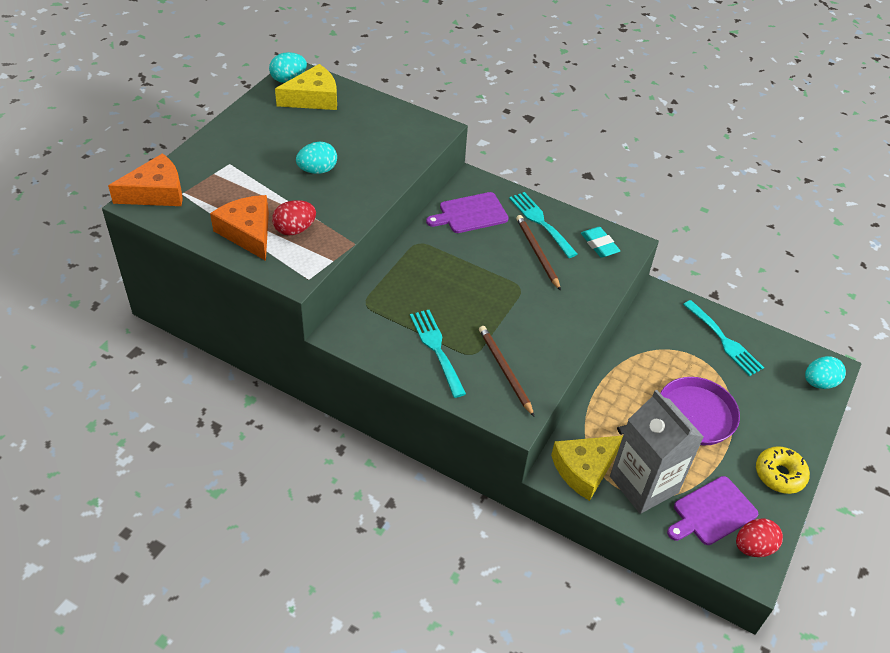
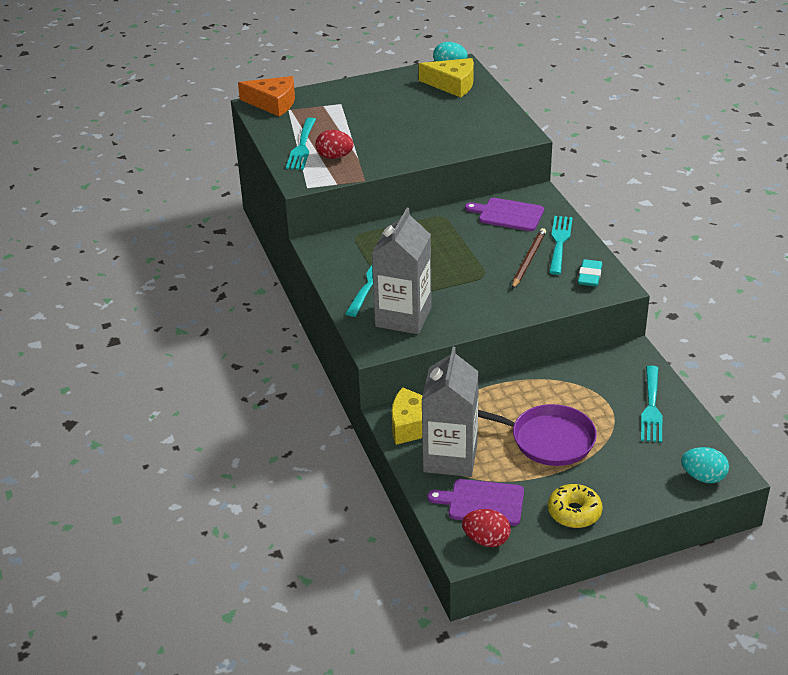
camera: 45 degrees right, 10 degrees down
orange cheese [210,195,269,261] -> turquoise fork [286,117,316,170]
turquoise egg [296,142,337,174] -> none
brown pencil [479,326,534,416] -> grey carton [372,208,432,334]

